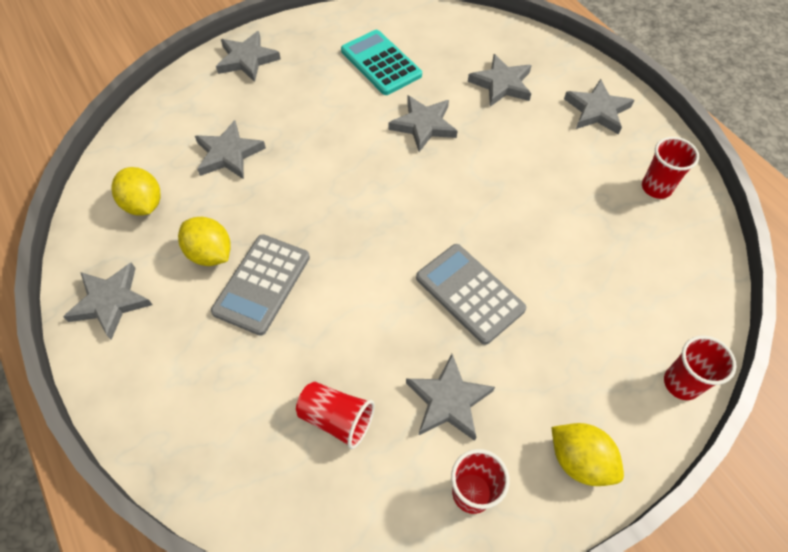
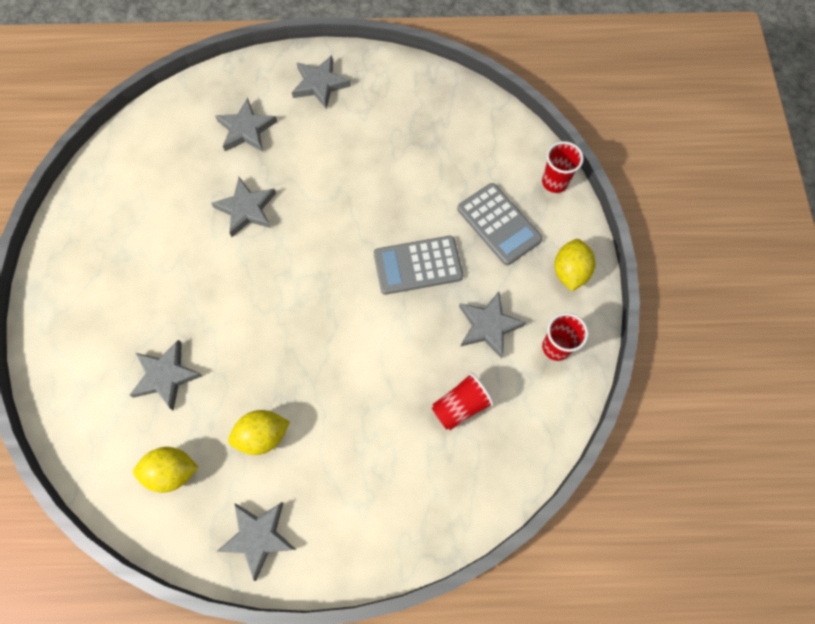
camera: 60 degrees left, 10 degrees up
grey calculator [211,234,310,336] -> grey calculator moved to [457,183,543,265]
grey star [216,31,281,82] -> none
turquoise calculator [341,30,422,95] -> none
yellow lemon [551,423,624,486] -> yellow lemon turned 60 degrees counterclockwise [554,239,595,291]
red cup [642,137,699,199] -> none

